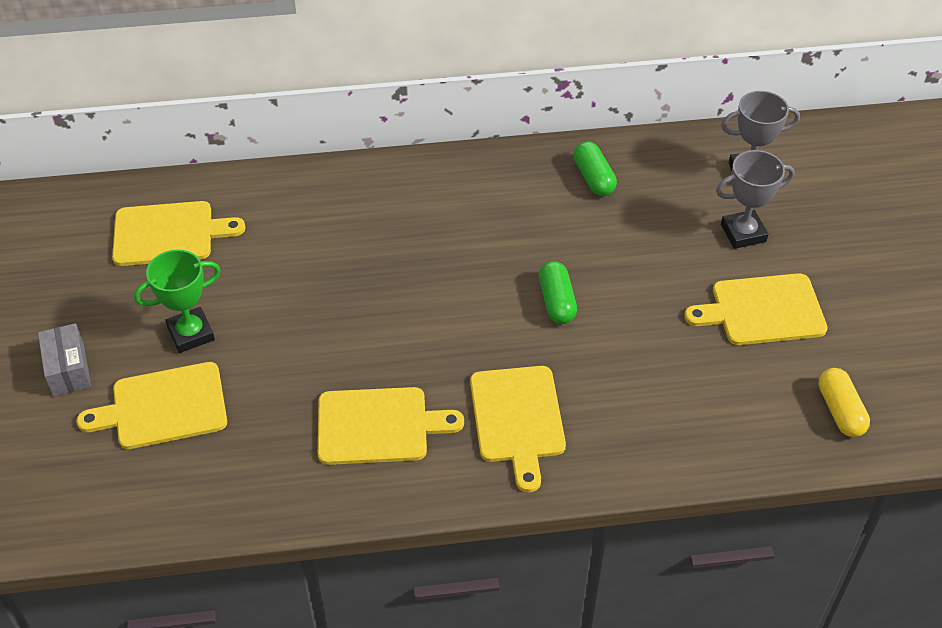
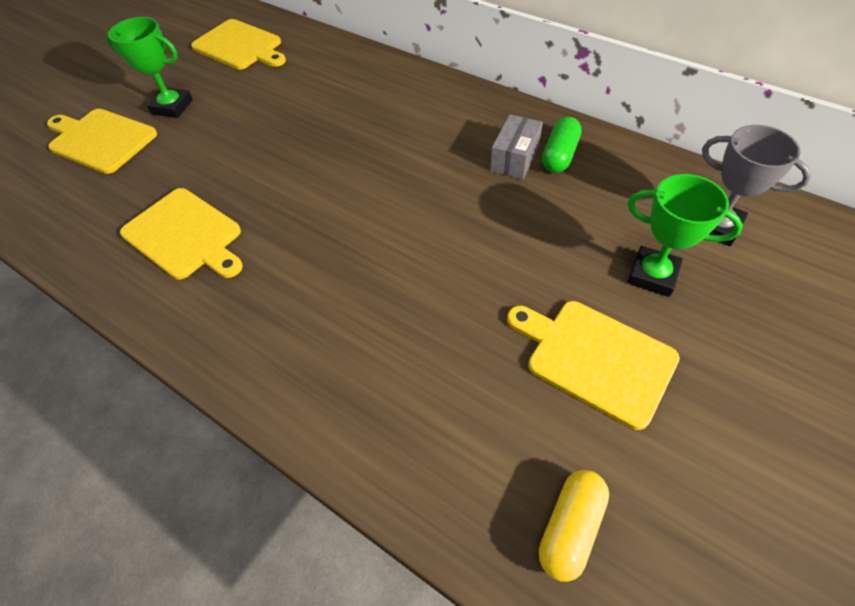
camera: 45 degrees right, 5 degrees up
grey box [38,323,91,396] -> grey box moved to [490,114,543,180]
yellow cutting board [470,366,566,492] -> none
green capsule [539,261,577,324] -> none
grey trophy [716,150,795,249] -> green trophy [628,174,743,297]

